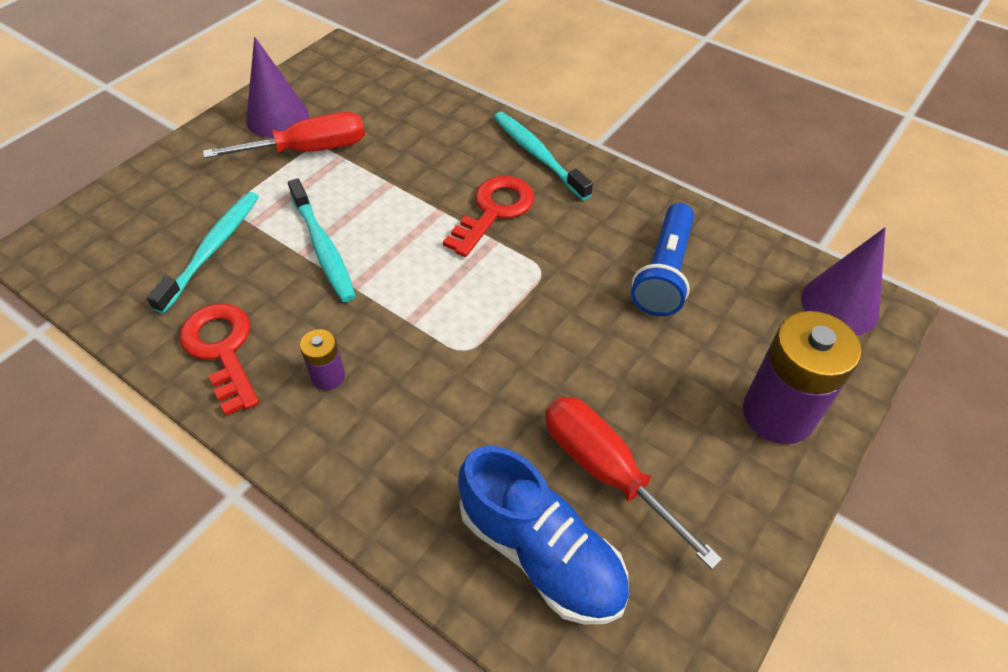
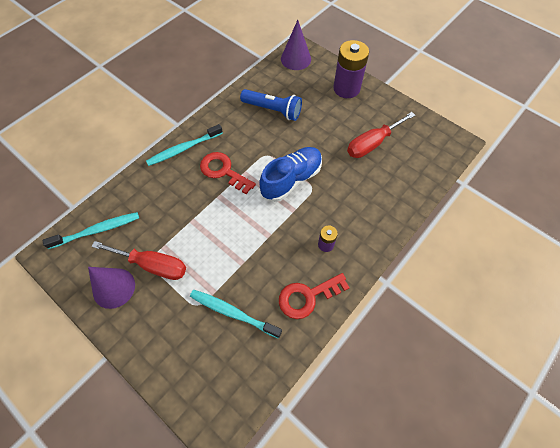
camera: 85 degrees left, 10 degrees up
red screwdriver [203,112,365,158] -> red screwdriver turned 120 degrees clockwise [91,241,186,280]
turquoise toothbrush [288,178,356,302] -> turquoise toothbrush moved to [43,212,139,249]
blue shoe [458,445,629,624] -> blue shoe moved to [259,147,322,202]

